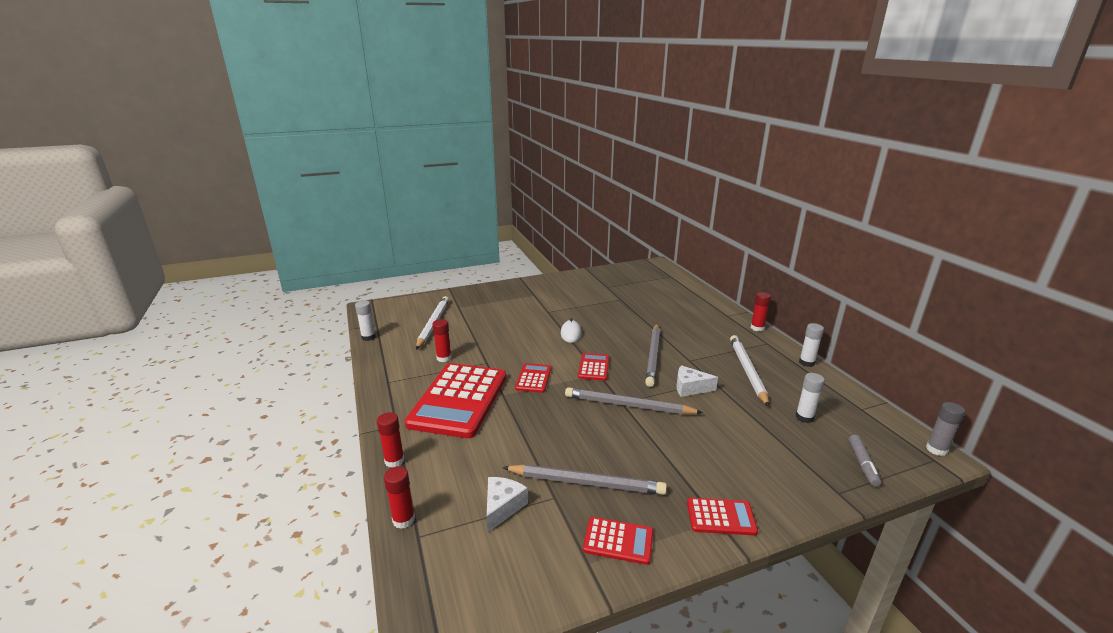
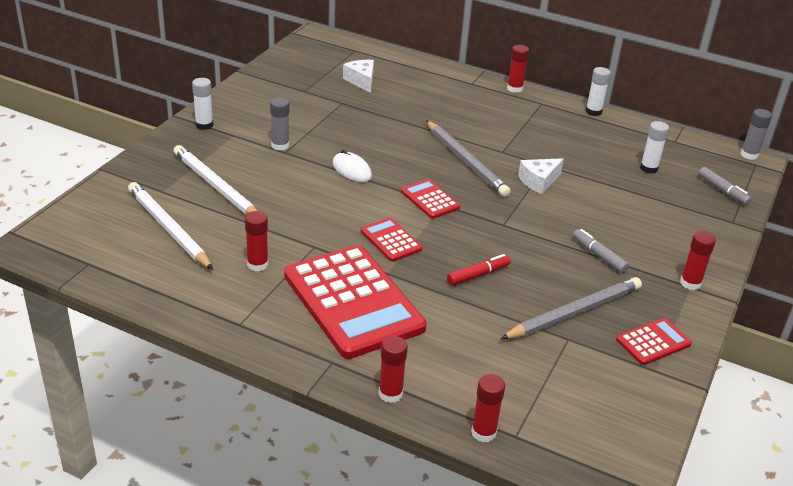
camera: 45 degrees left, 10 degrees up
white glue stick [355,300,376,341] -> white glue stick moved to [192,78,213,130]
white cheese [487,477,528,532] -> white cheese moved to [343,60,374,93]
grey pencil [565,387,703,414] -> none
red calculator [687,498,758,536] -> red glue stick [680,231,716,290]
white pencil [730,335,769,407] -> white pencil moved to [174,145,257,215]
none -> grey glue stick [270,97,289,151]
none -> red marker [447,254,510,286]
none -> grey marker [573,229,629,273]

